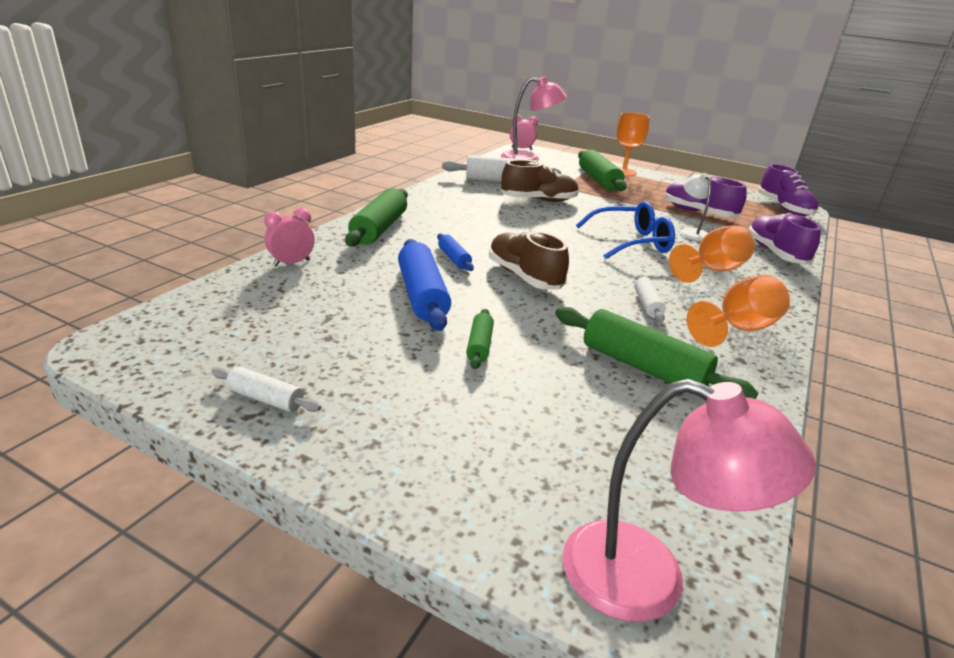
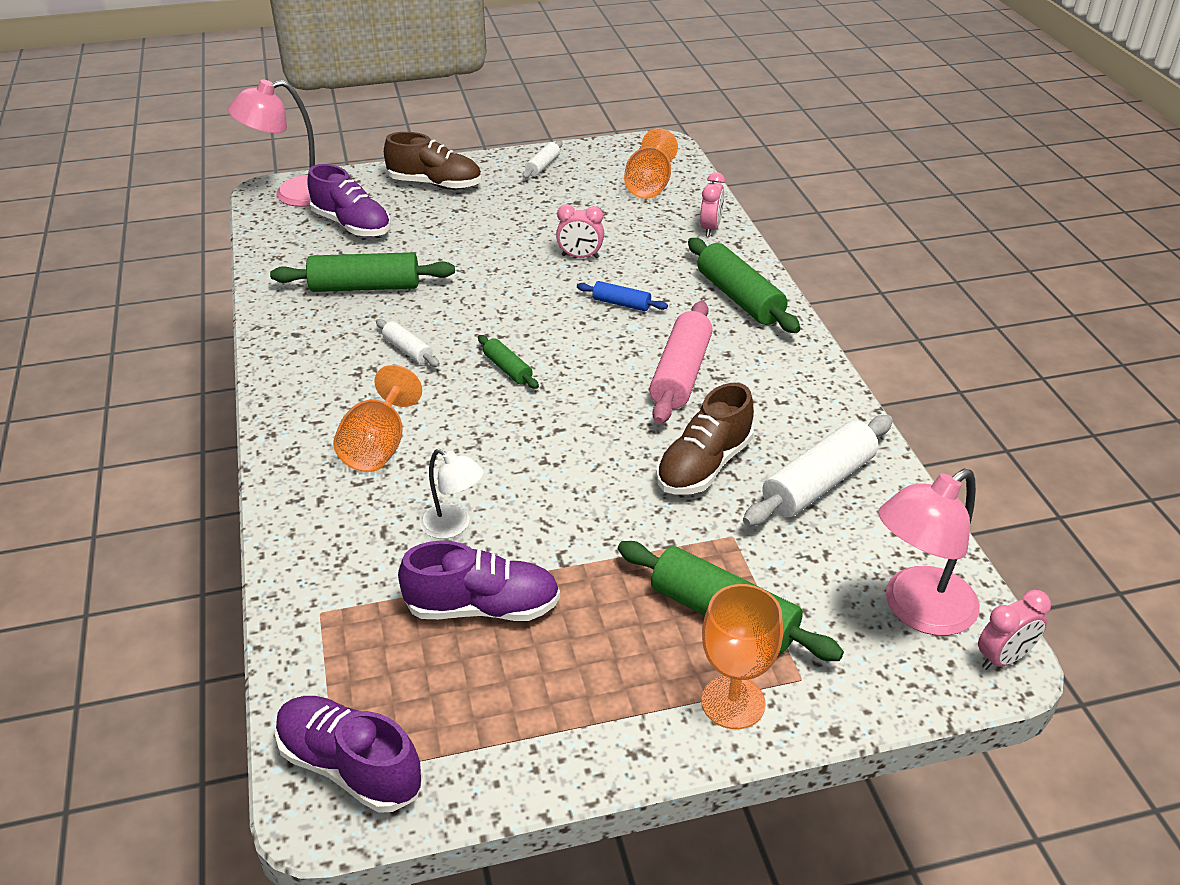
camera: 140 degrees right, 10 degrees up
white rolling pin [212,367,321,412] -> white rolling pin turned 45 degrees counterclockwise [522,141,562,178]
blue rolling pin [398,239,451,331] -> pink clock [556,204,604,259]
green rolling pin [466,309,494,369] -> green rolling pin moved to [478,335,539,389]
brown shoe [489,230,569,290] -> brown shoe moved to [384,132,481,190]
blue glasses [576,201,675,259] -> none
orange goblet [687,275,790,347] -> orange goblet moved to [624,128,678,199]
purple shoe [748,213,821,265] -> purple shoe moved to [307,164,391,237]
none -> pink rolling pin [650,301,713,424]

